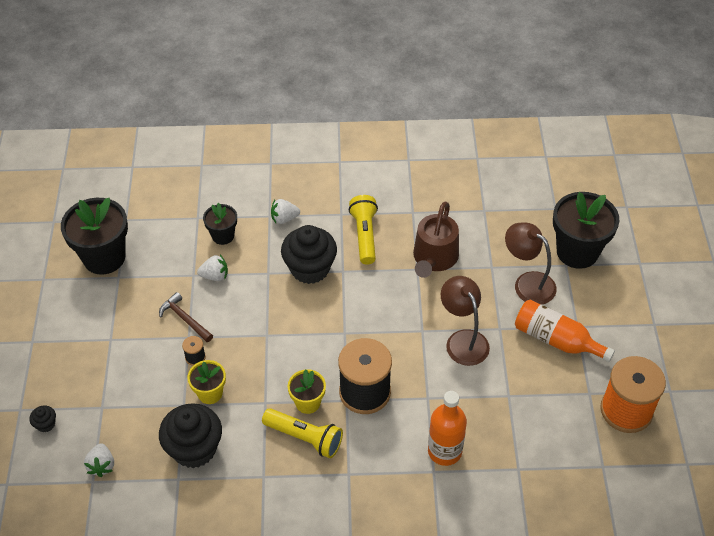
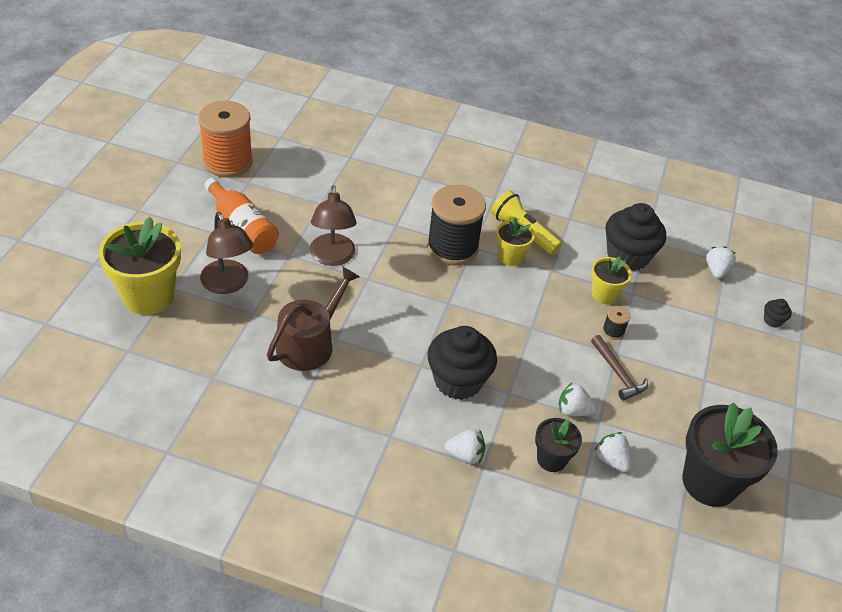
camera: 165 degrees left, 5 degrees down
yellow flashlight [349,195,378,265] -> none
orange bottle [428,391,467,466] -> none
black flower pot [553,192,619,269] -> yellow flower pot [99,217,181,315]
none -> white strawberry [594,432,631,472]

